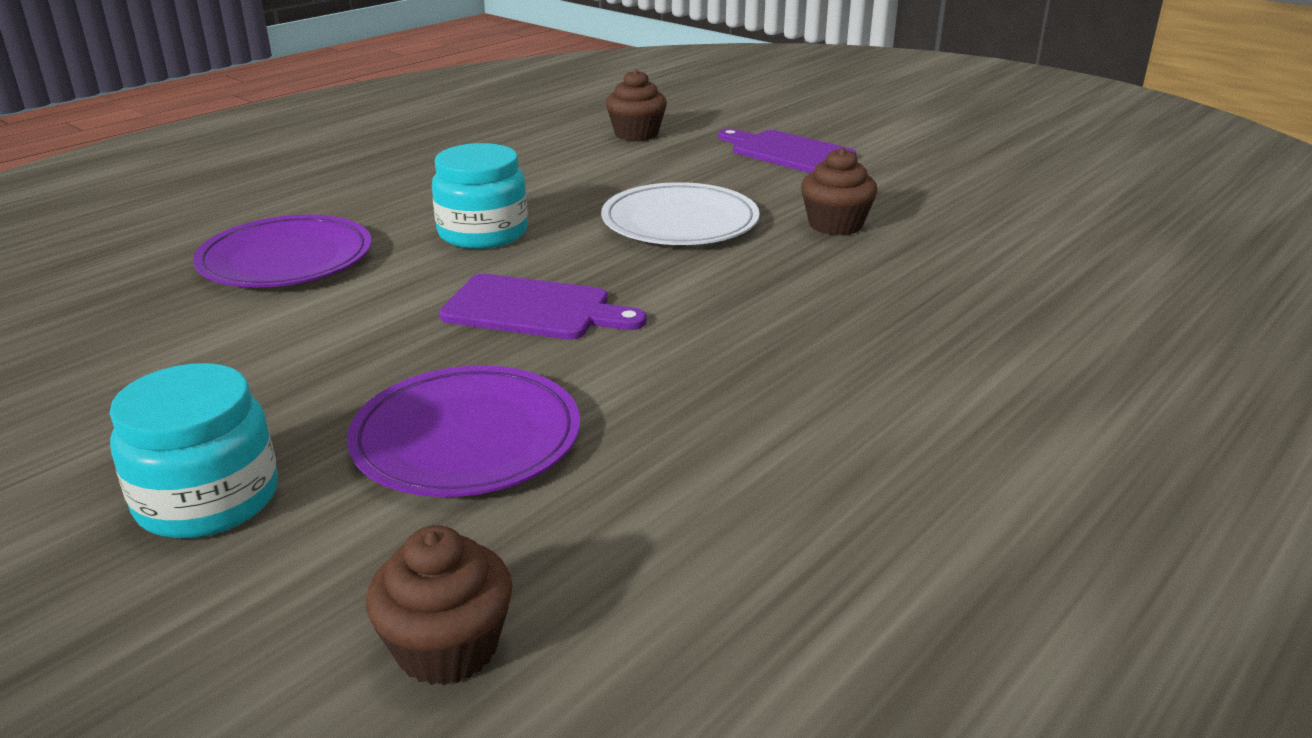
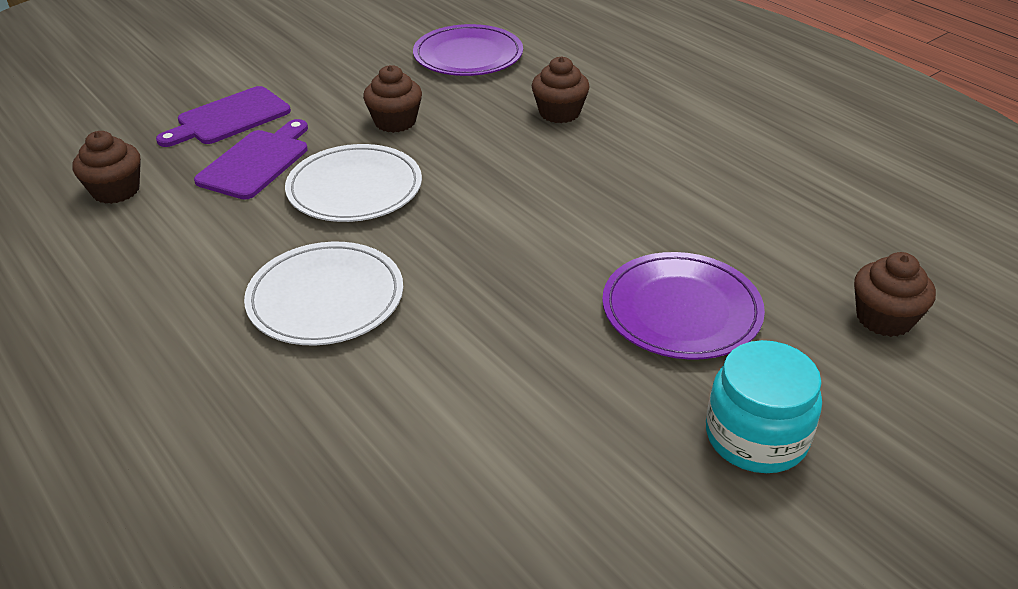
camera: 80 degrees left, 10 degrees up
purple plate [193,215,371,287] -> purple plate moved to [413,24,523,76]
turquoise jar [432,143,528,249] -> white plate [244,242,403,345]
purple cutting board [439,274,646,340] -> purple cutting board moved to [194,119,308,200]
none -> brown cupcake [532,56,590,123]

